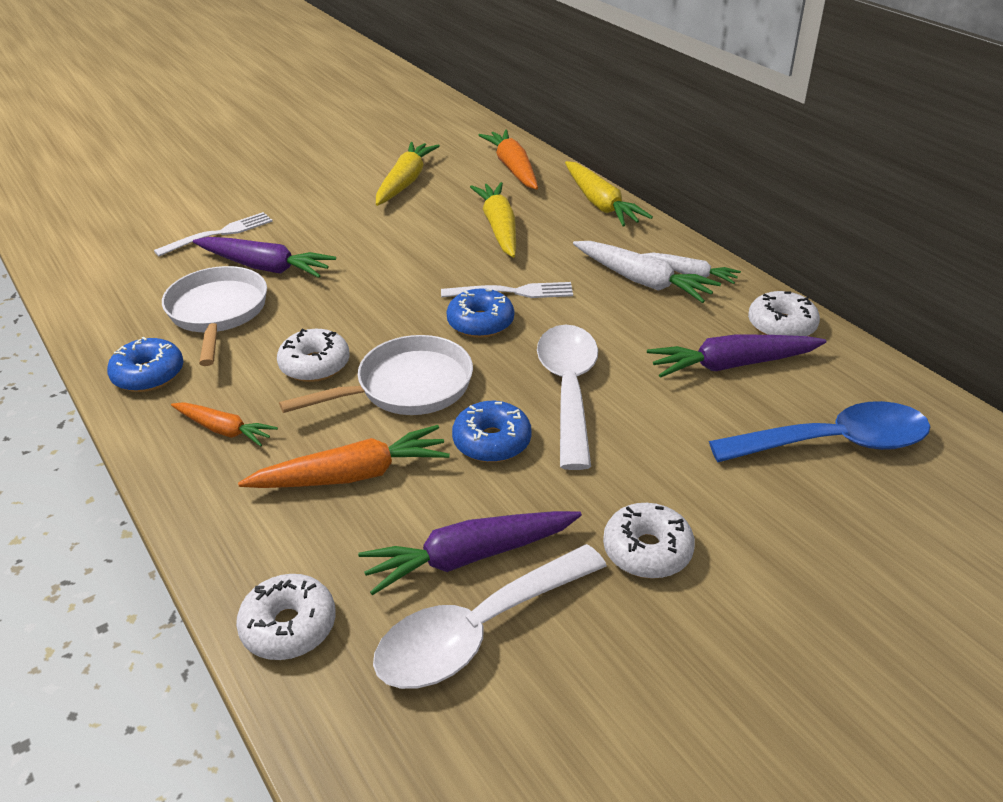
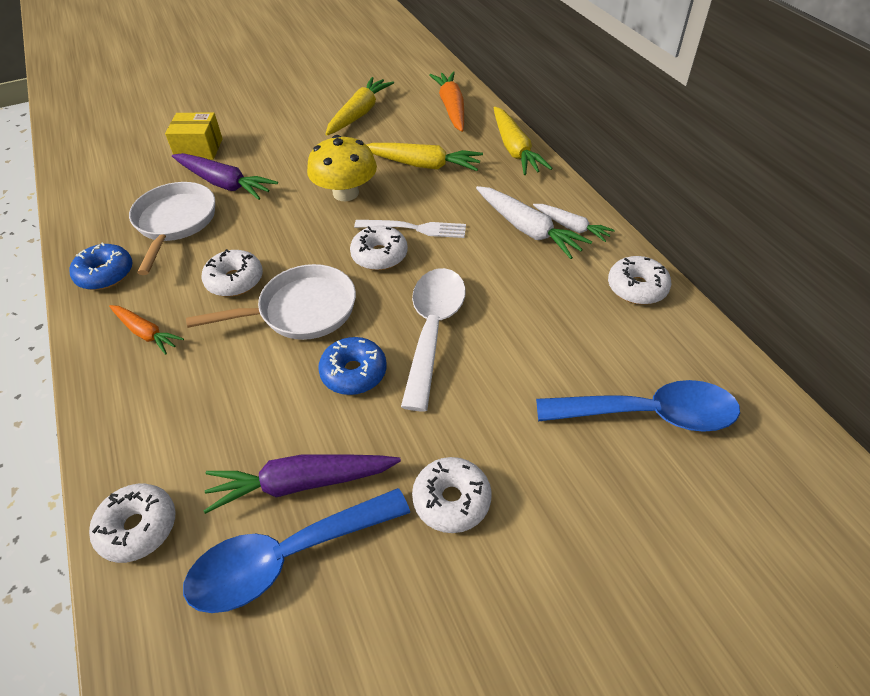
camera: 10 degrees right, 10 degrees up
white fork [154,212,273,257] -> yellow box [165,113,223,160]
orange carrot [238,425,450,488] -> none
white spoon [373,544,607,689] -> blue spoon [183,488,410,613]
blue donut [447,288,514,338] -> white donut [350,225,408,270]
yellow carrot [470,182,516,258] -> yellow carrot turned 105 degrees clockwise [366,143,483,171]
purple carrot [647,334,826,378] -> none
none -> yellow mushroom [307,135,377,201]

